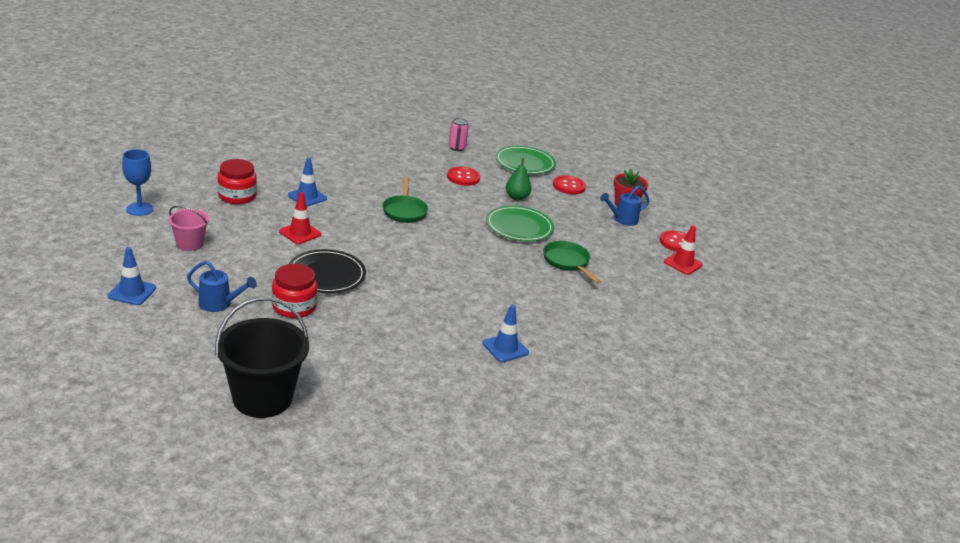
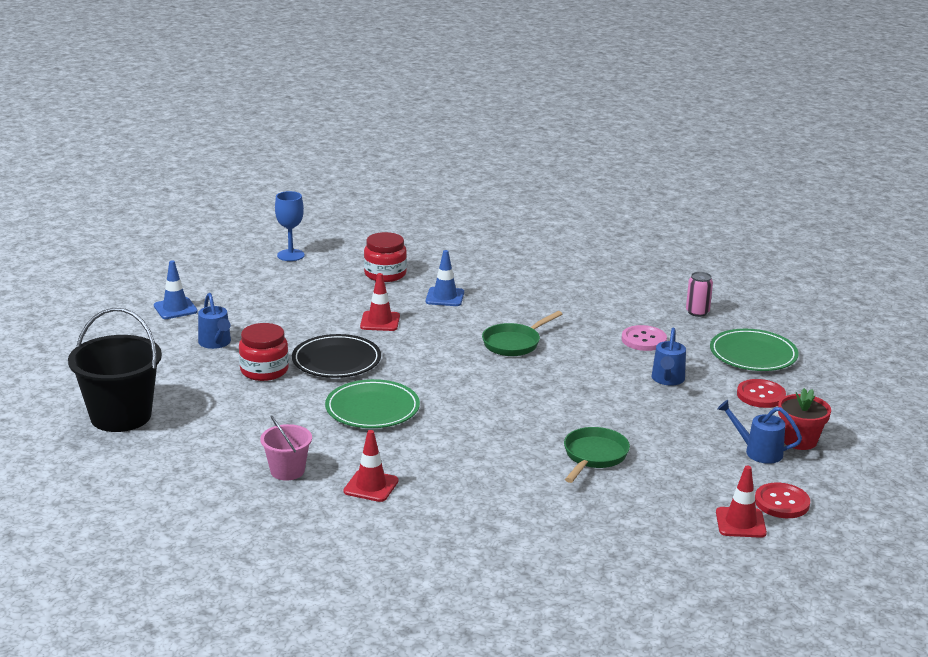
camera: 55 degrees right, 5 degrees down
pink bucket [168,206,209,251] -> pink bucket moved to [260,415,312,481]
red button [447,167,480,186] -> pink button [622,325,667,351]
blue traffic cone [483,304,529,362] -> red traffic cone [344,430,398,502]
green plate [486,206,554,241] -> green plate moved to [325,379,420,428]
green pear [506,158,531,201] -> blue watering can [652,328,686,386]

